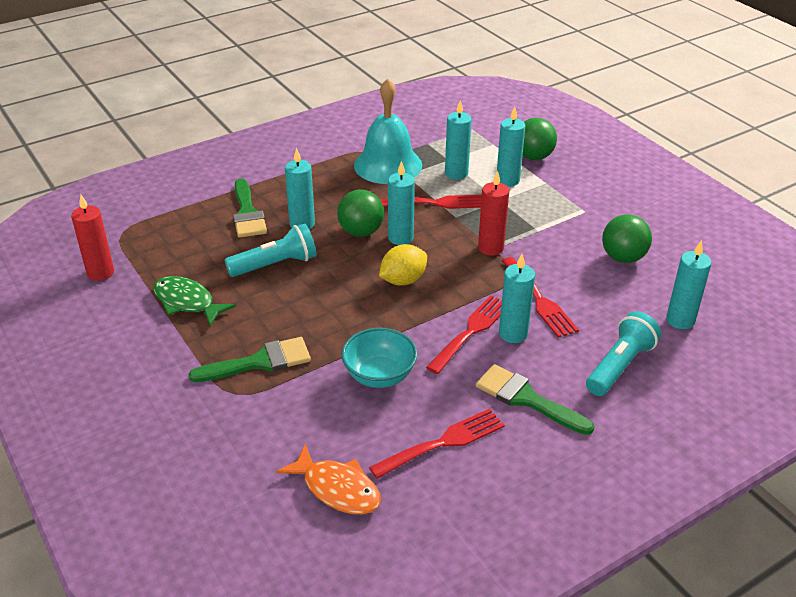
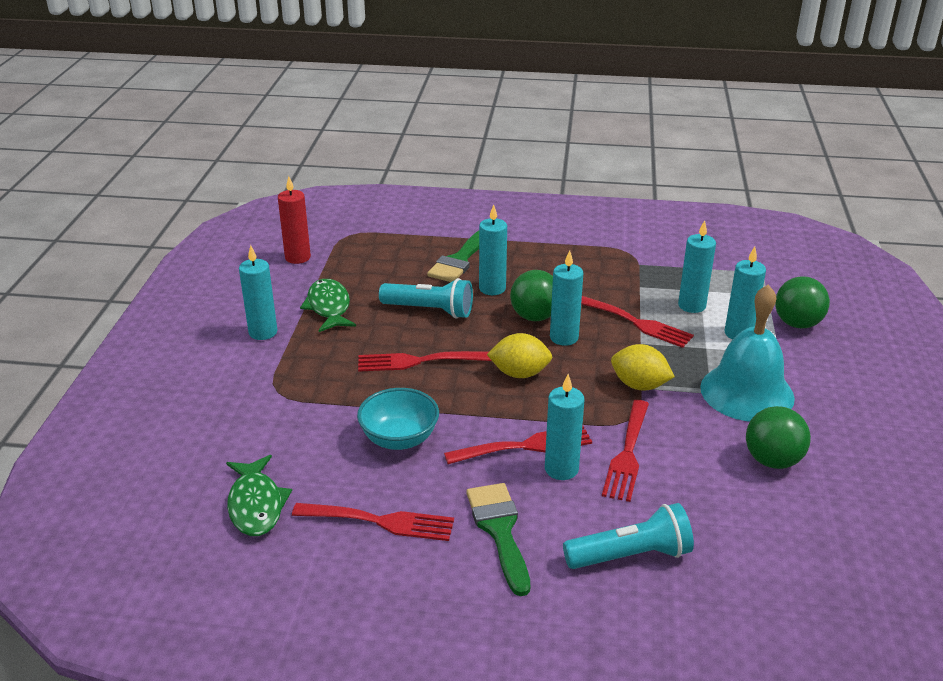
camera: 40 degrees right, 5 degrees down
green brush [189,337,311,382] -> none
orange fish [276,444,381,515] -> green fish [226,455,292,536]
turquoise bell [354,79,422,184] -> turquoise bell moved to [700,284,795,422]
red candle [478,170,509,256] -> yellow lemon [611,344,675,391]
turquoise candle [666,240,711,329] -> turquoise candle moved to [239,245,277,340]
none -> red fork [358,351,492,372]

